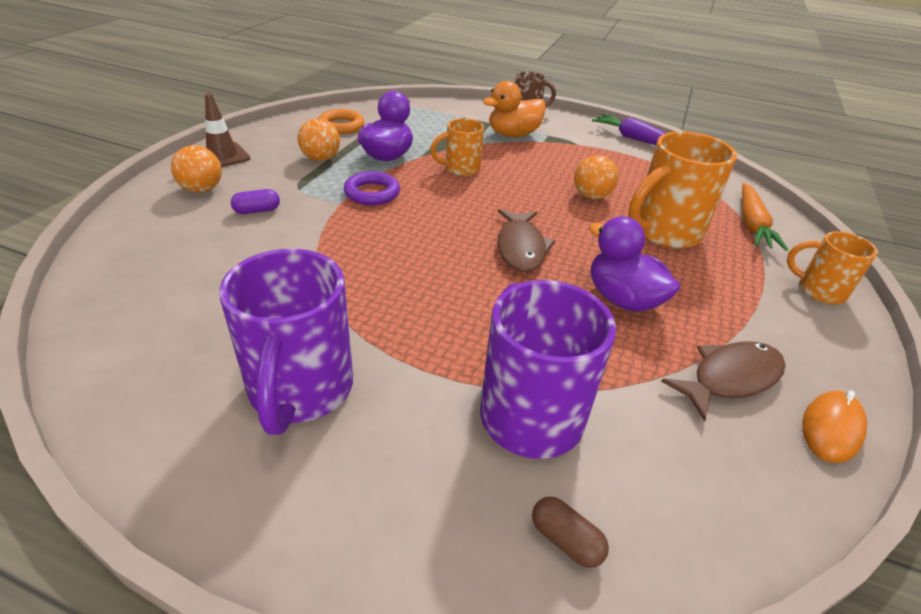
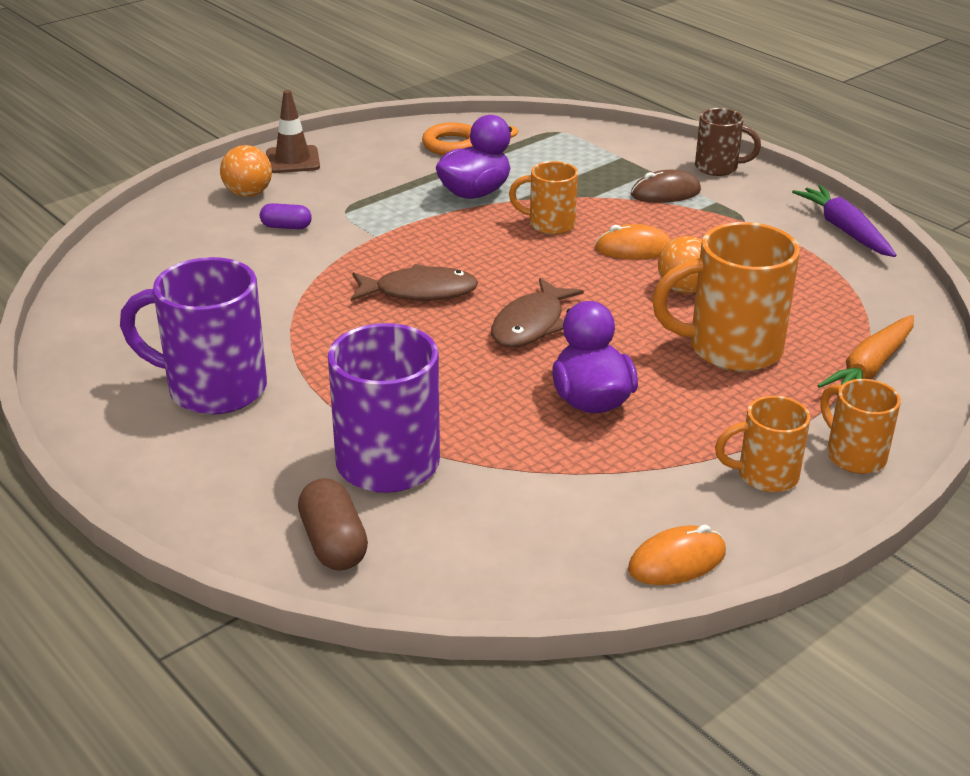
camera: 30 degrees right, 5 degrees down
purple mug [219,249,353,435] -> purple mug turned 75 degrees clockwise [120,257,267,415]
orange ball [298,118,340,161] -> none
purple ring [344,171,400,205] -> none
orange duck [483,81,546,137] -> brown mouse [631,170,701,203]
brown capsule [532,496,609,568] -> brown capsule [298,478,368,571], size x1.57
brown fish [661,341,786,421] -> brown fish moved to [351,264,479,301]
none -> orange mouse [595,224,672,259]
none -> orange mug [715,396,810,492]

